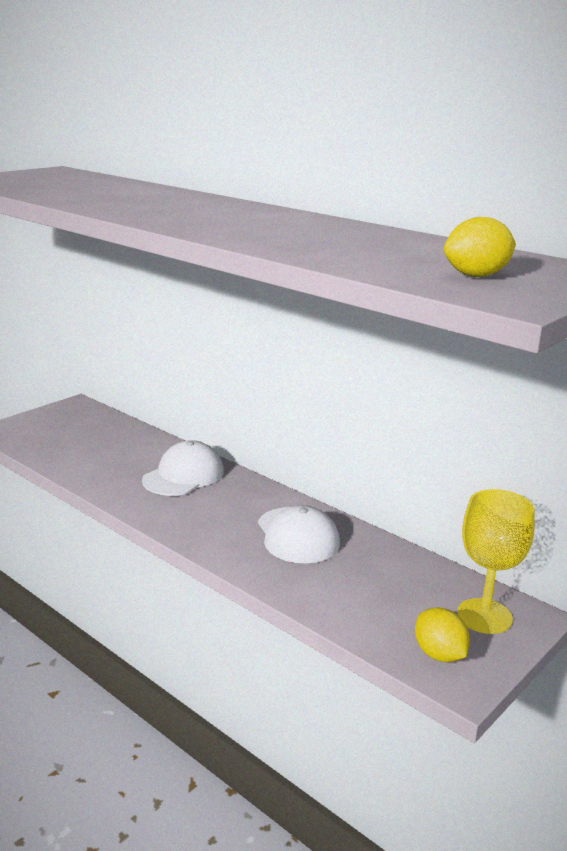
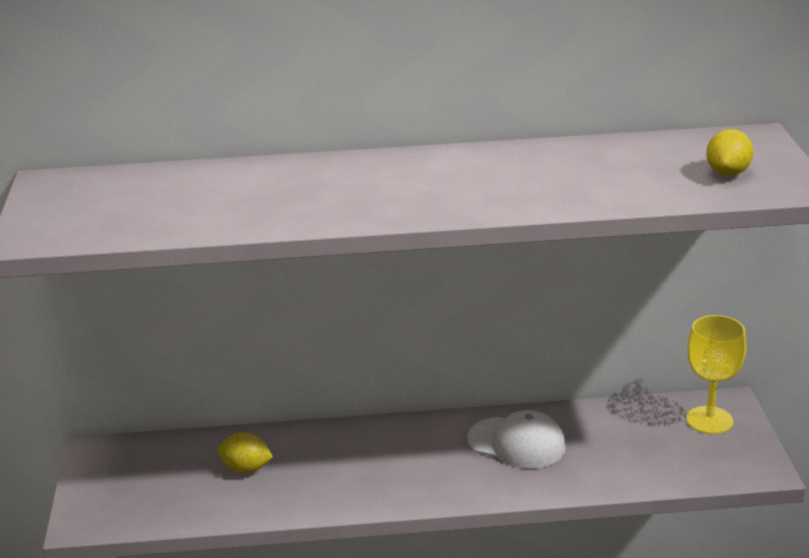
camera: 45 degrees left, 5 degrees up
white cap [142,440,224,496] -> none
yellow lemon [415,607,470,662] -> yellow lemon moved to [217,432,273,473]

